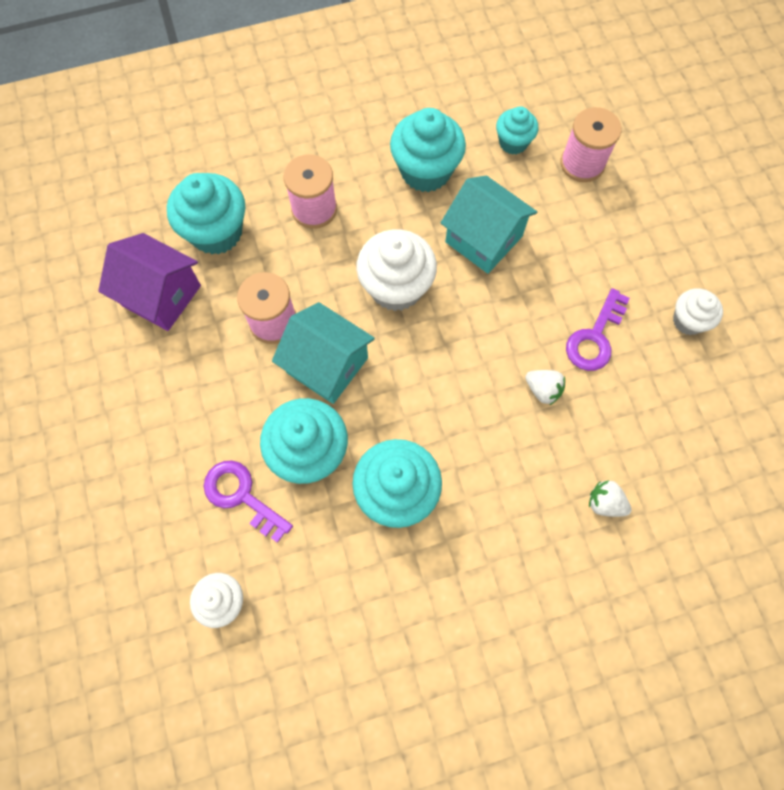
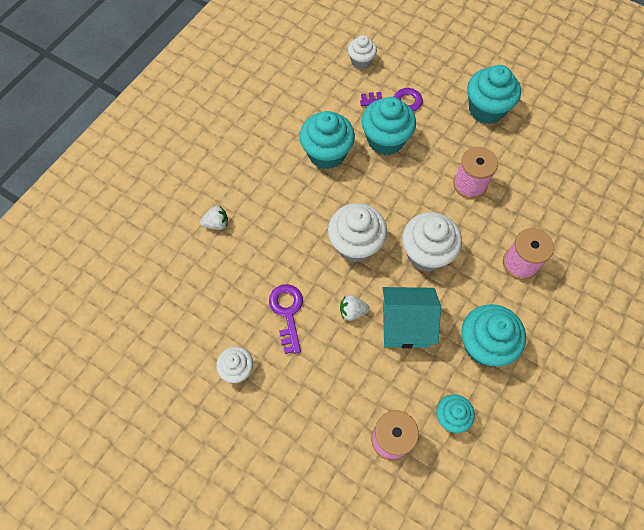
camera: 140 degrees right, 5 degrees down
purple house [98,233,201,331] -> none
turquoise cupcake [167,173,245,255] -> turquoise cupcake moved to [467,65,521,124]
turquoise house [272,302,375,404] -> none
white strawberry [525,370,565,405] -> white strawberry moved to [340,295,370,321]
none -> white cupcake [328,203,387,263]

